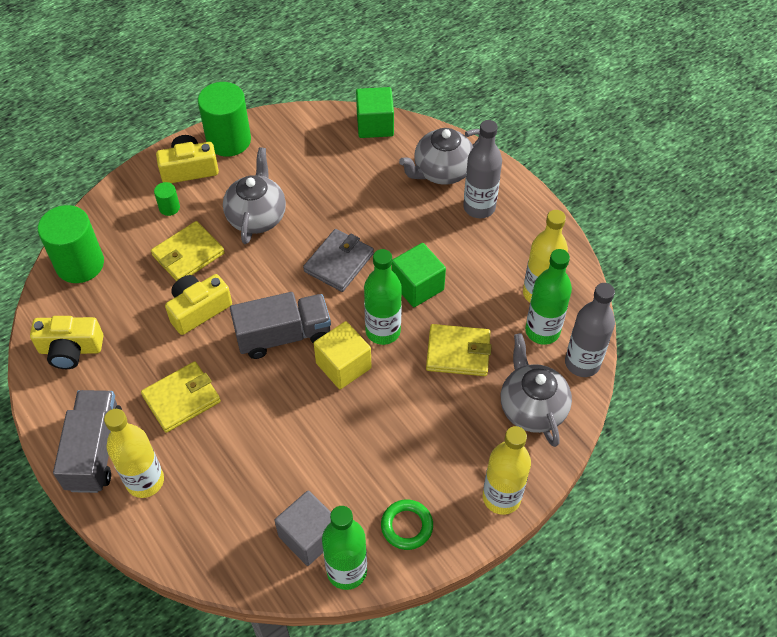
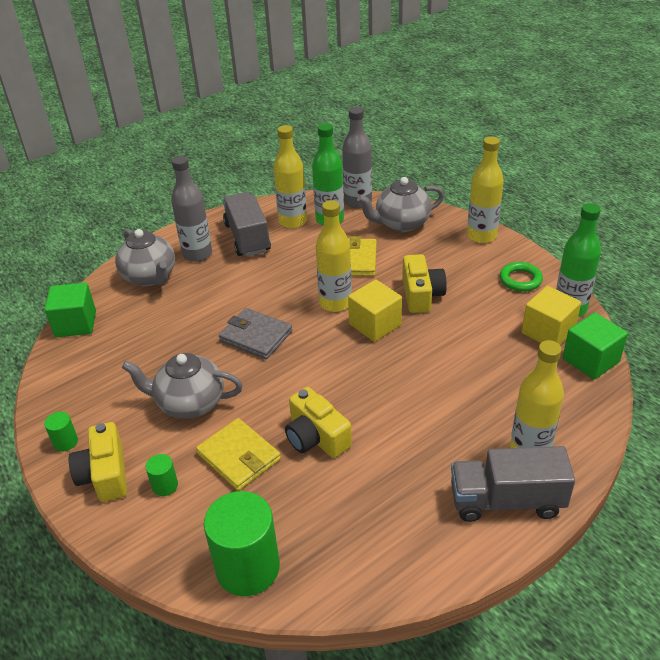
camera: 90 degrees left, 15 degrees down
yellow camera [30,316,104,369] -> yellow camera moved to [402,254,447,313]
yellow wallet [141,361,221,433] -> none
green cylinder [198,82,251,157] -> green cylinder [44,412,78,451], size x0.45
grey truck [230,292,331,359] -> grey truck moved to [223,192,271,257]
grey cube [275,491,331,566] -> yellow cube [522,286,581,345]
green bottle [364,249,402,345] -> yellow bottle [316,200,352,312]
green cube [392,243,446,307] -> green cube moved to [563,313,628,379]

